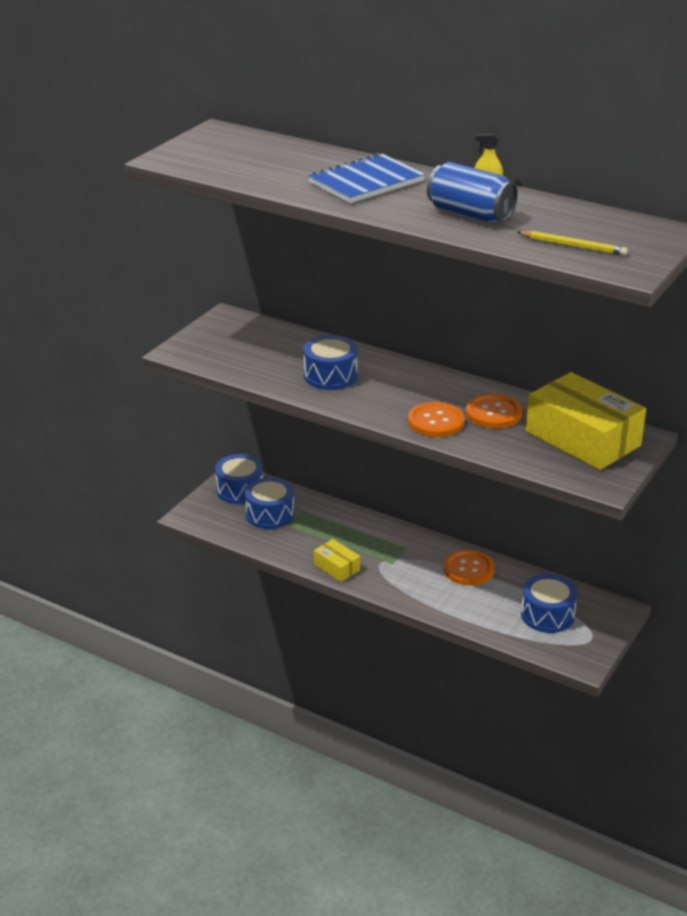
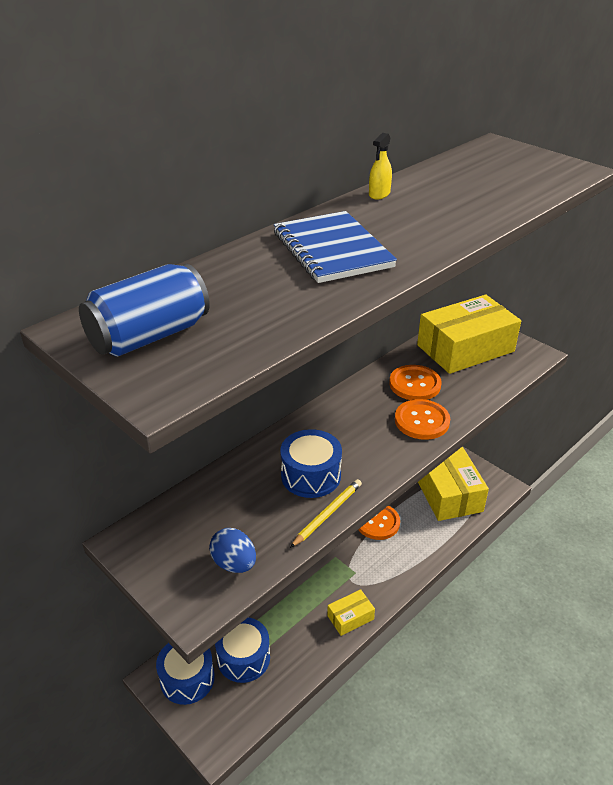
camera: 75 degrees left, 5 degrees up
blue can [427,162,518,223] -> blue can moved to [79,264,210,357]
yellow pencil [517,231,628,256] -> yellow pencil moved to [290,479,362,548]
blue drum [521,574,577,633] -> yellow box [418,446,489,521]
none -> blue egg [209,528,256,573]

